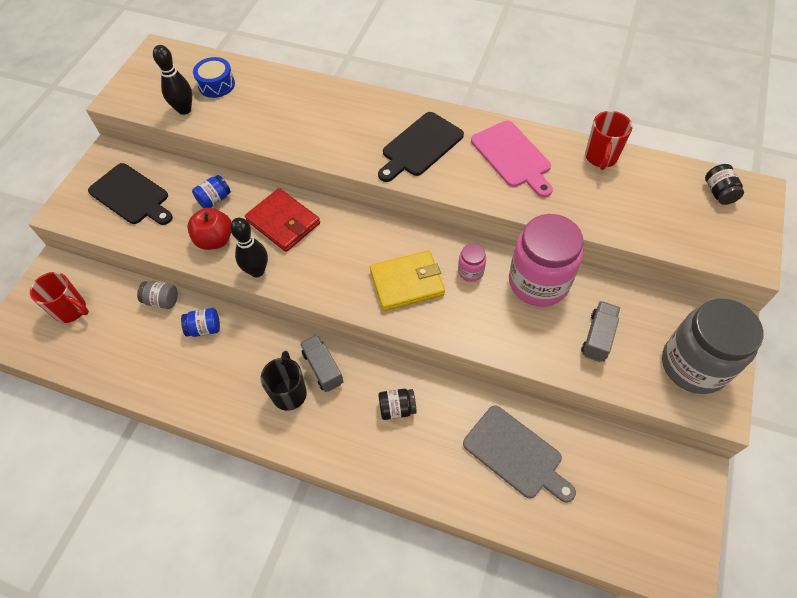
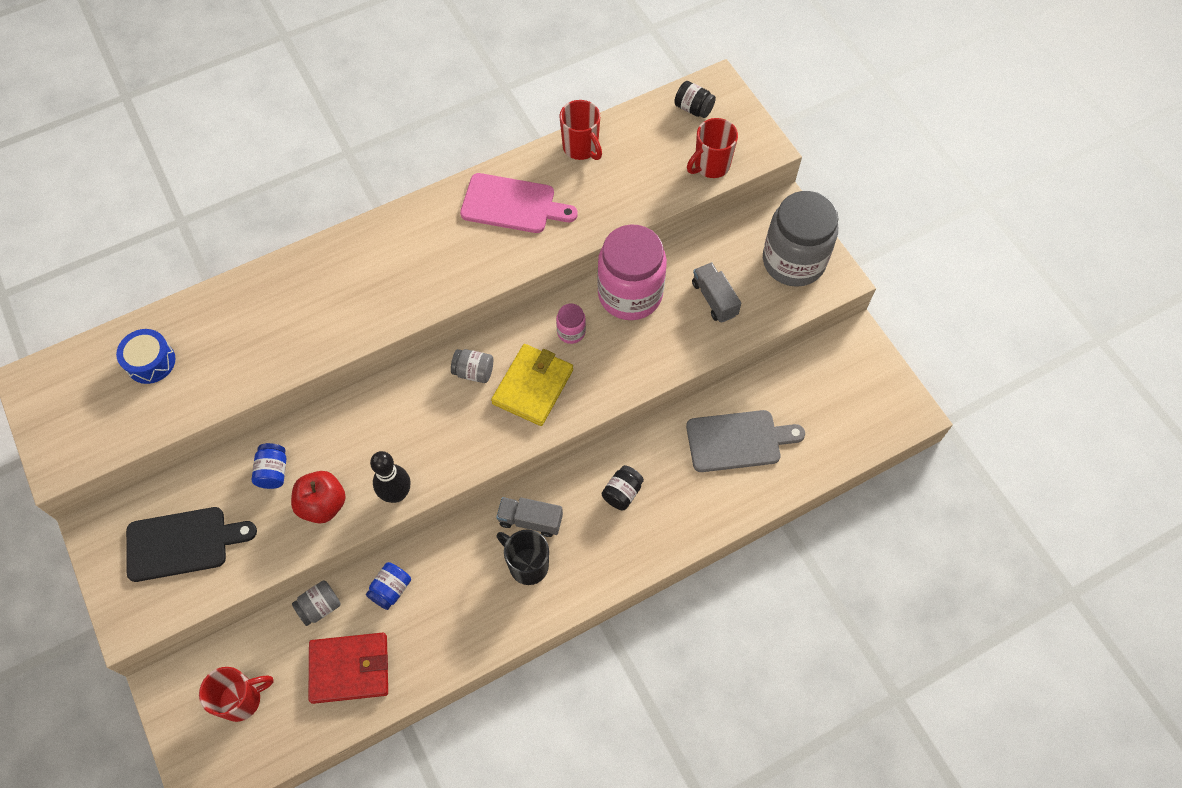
camera: 50 degrees left, 5 degrees up
black bowling pin [153,45,192,115] -> none
red wallet [245,188,320,252] -> red wallet moved to [308,632,388,704]
black cutting board [378,112,464,182] -> none
none -> grey jar [451,349,493,383]
none -> red mug [687,118,738,178]

